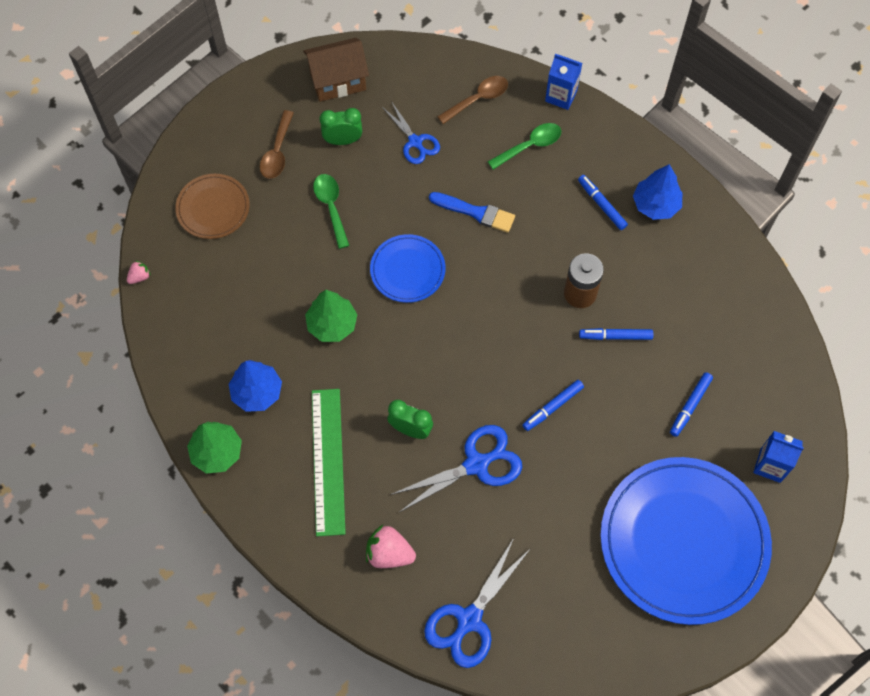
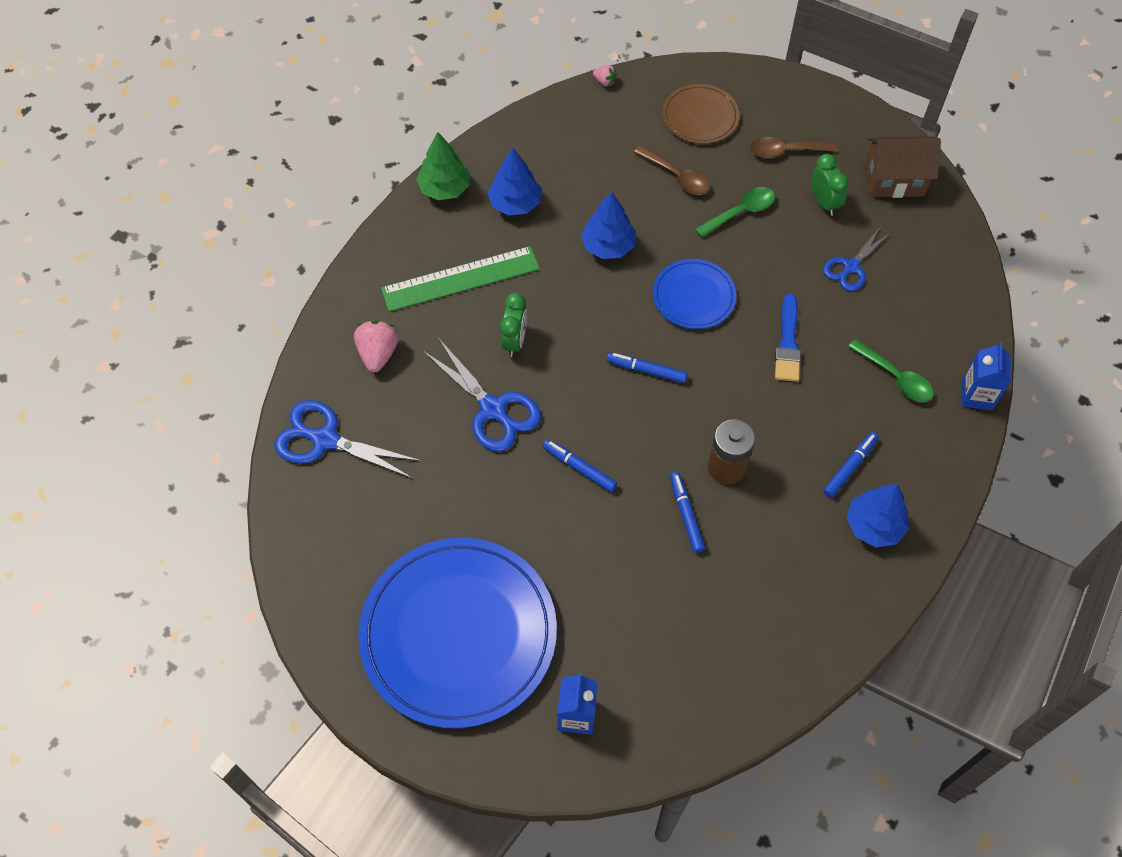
camera: 75 degrees right, 5 degrees down
brown house [303,38,369,102] -> brown house turned 60 degrees counterclockwise [865,136,941,198]
green tree [305,290,357,342] -> blue tree [581,191,636,259]
brown spoon [437,76,508,124] -> brown spoon moved to [634,145,710,195]
blue marker [670,372,713,437] -> blue marker moved to [607,352,688,383]

